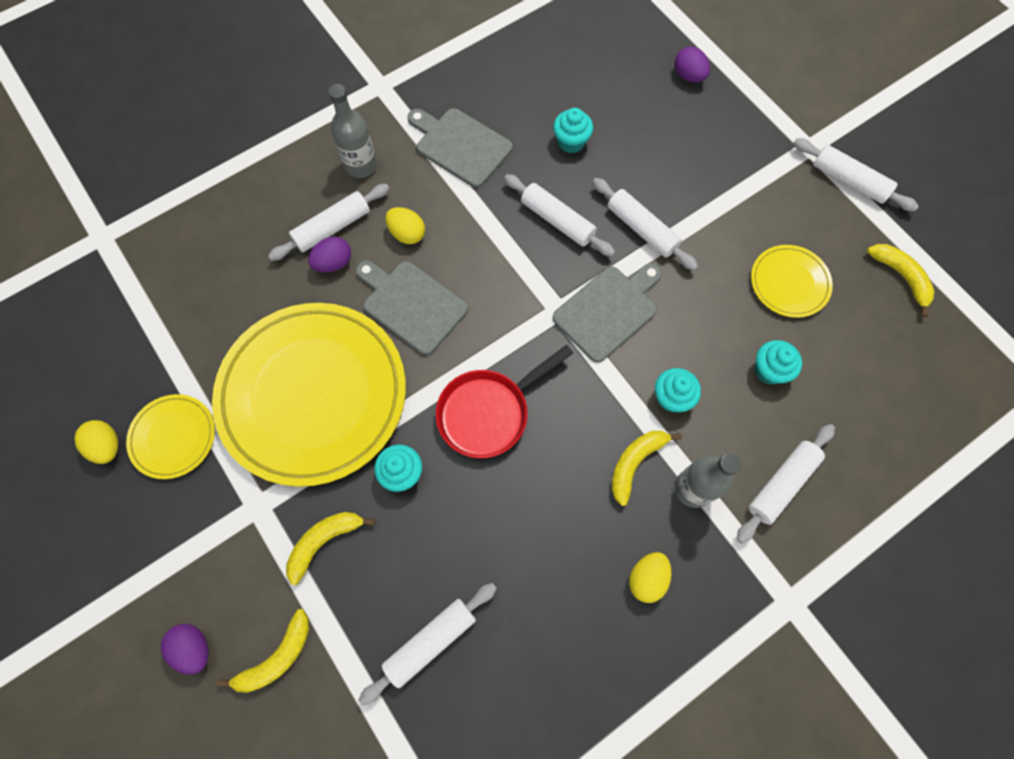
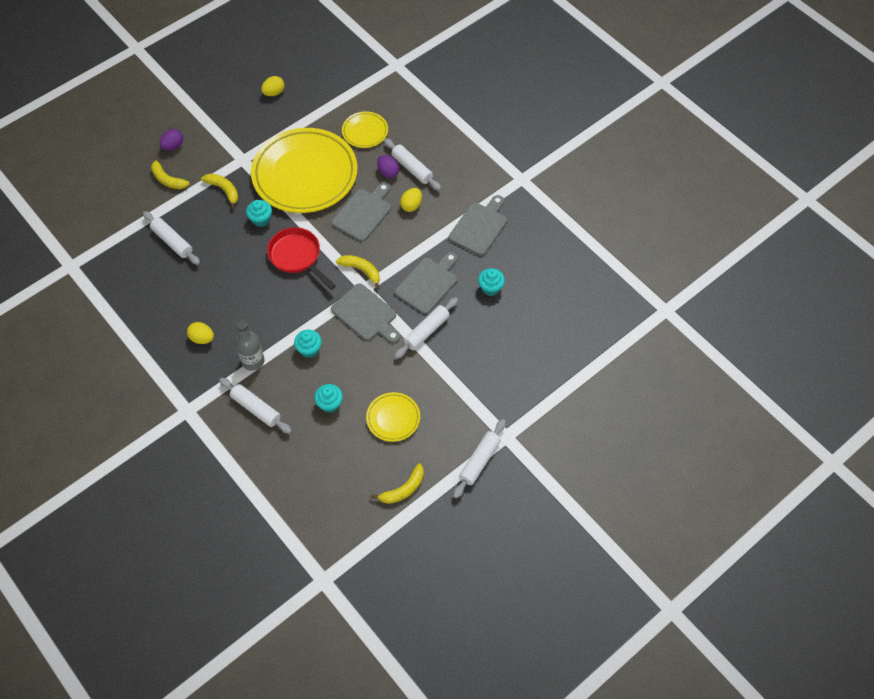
camera: 85 degrees right, 10 degrees down
yellow plate [126,394,215,479] -> yellow plate moved to [342,111,388,148]
grey bottle [328,84,377,178] -> none
white rolling pin [504,174,615,257] -> grey cutting board [395,252,458,314]
yellow banana [611,431,682,506] -> yellow banana moved to [336,255,380,290]
purple egg [675,47,710,82] -> none

